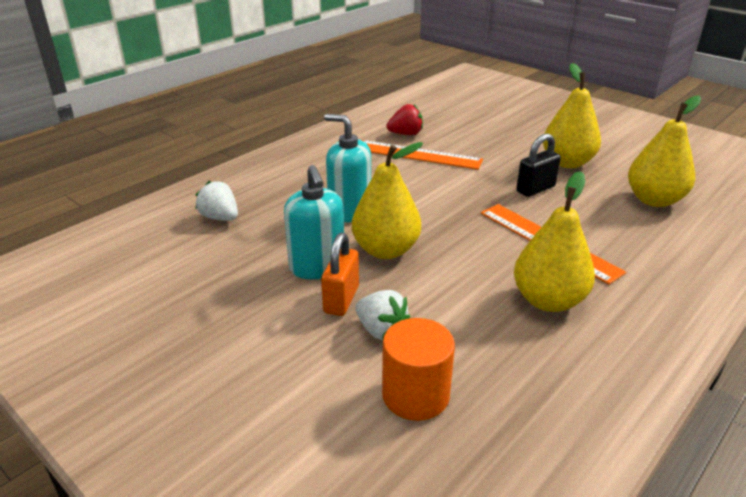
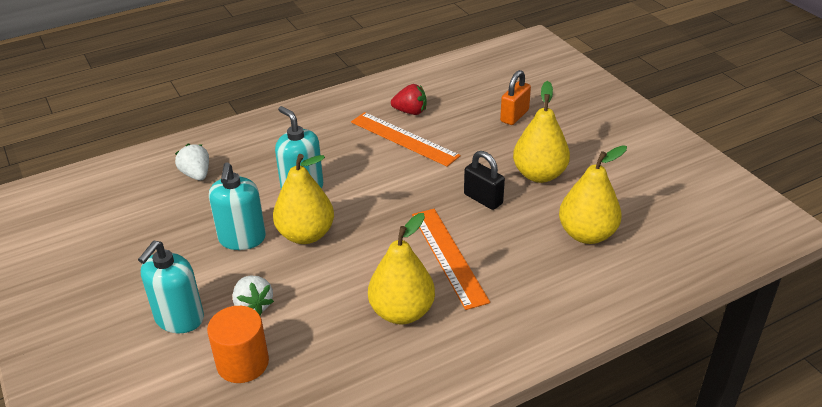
camera: 20 degrees right, 5 degrees up
orange padlock [321,233,359,316] -> orange padlock moved to [500,70,531,125]
black padlock [516,133,561,197] -> black padlock turned 60 degrees clockwise [464,151,505,210]
none -> turquoise soap dispenser [138,241,204,333]

